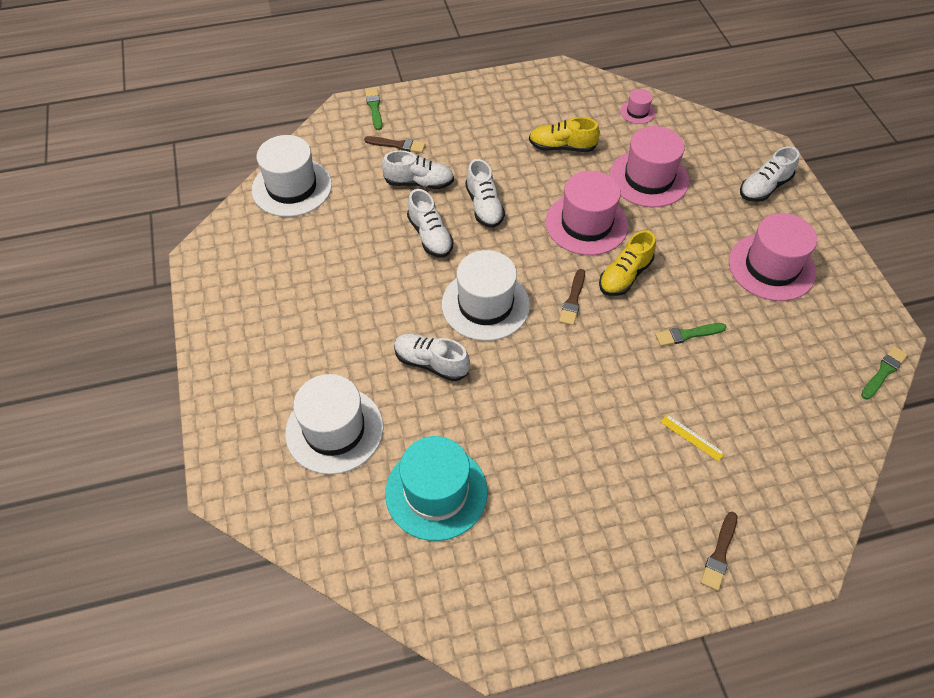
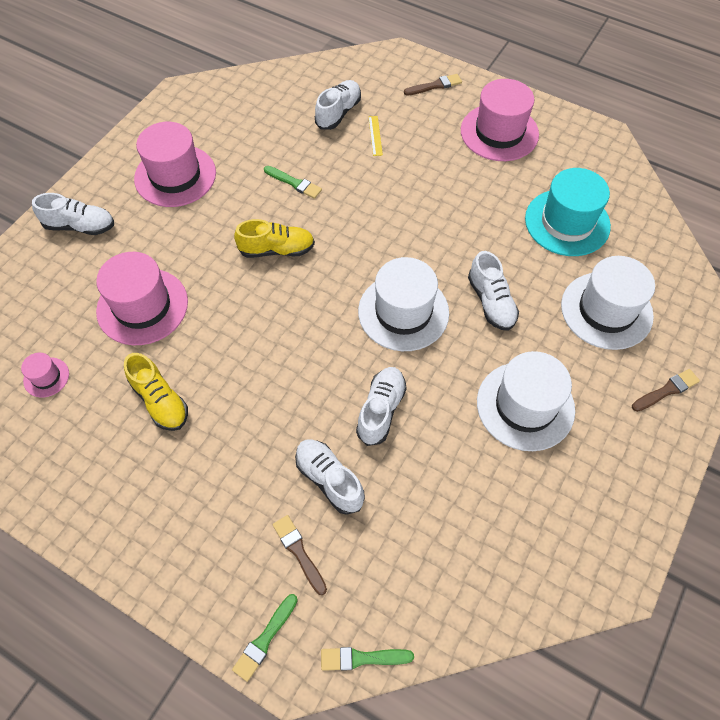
camera: 135 degrees left, 5 degrees up
white hat [252,135,332,217] -> white hat moved to [477,351,575,451]
white shoe [465,159,505,228] -> white shoe moved to [315,80,361,130]
pink hat [546,171,628,255] -> pink hat moved to [461,79,539,161]
brown brush [559,269,585,326] -> brown brush moved to [632,369,700,412]
green brush [861,346,908,400] -> green brush moved to [321,647,414,671]

